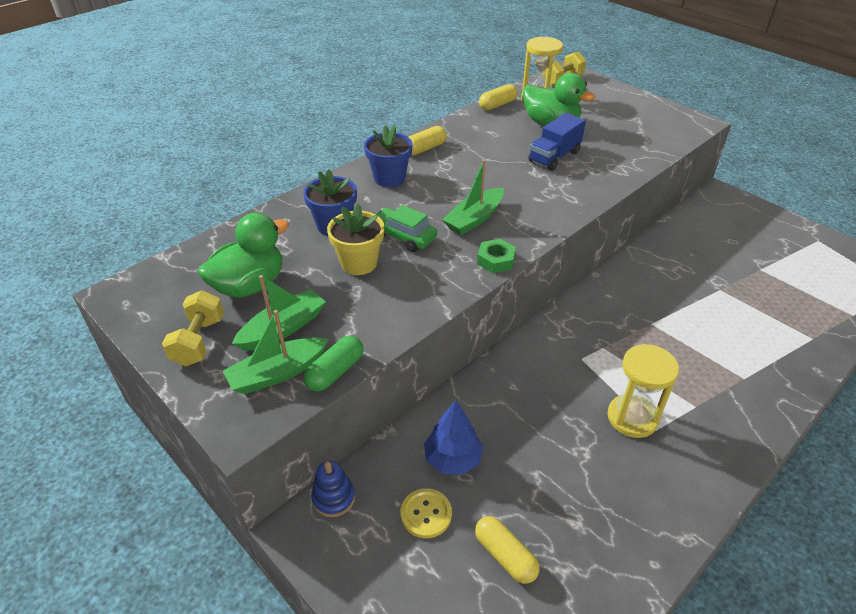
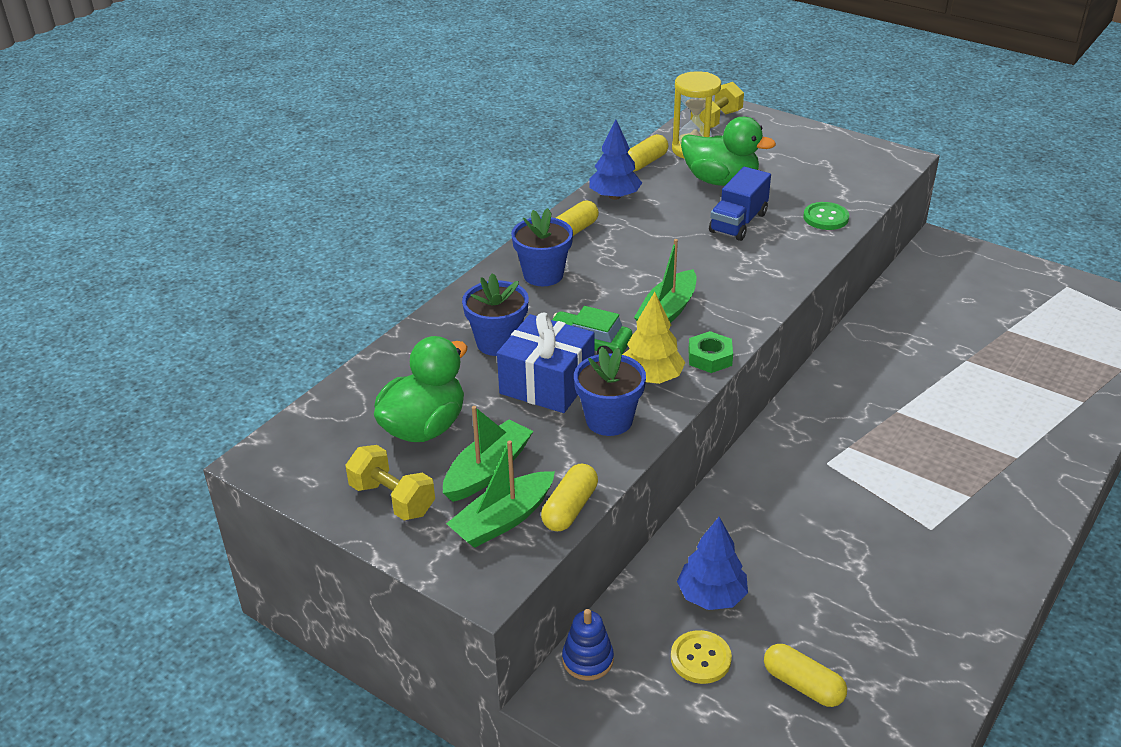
camera: 10 degrees left, 5 degrees down
yellow dumbbell [162,290,224,366] -> yellow dumbbell turned 45 degrees counterclockwise [345,445,435,520]
green capsule [304,336,363,392] -> yellow capsule [541,464,598,531]
yellow flower pot [327,204,384,275] -> blue gift [497,312,594,413]
yellow hourglass [607,344,679,438] -> none
none -> blue flower pot [574,347,646,436]
none -> blue tree [589,119,642,200]
none -> yellow tree [622,292,686,384]
none -> green button [803,202,849,230]

